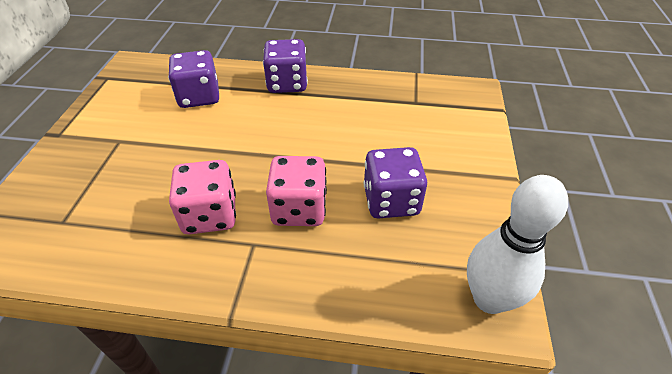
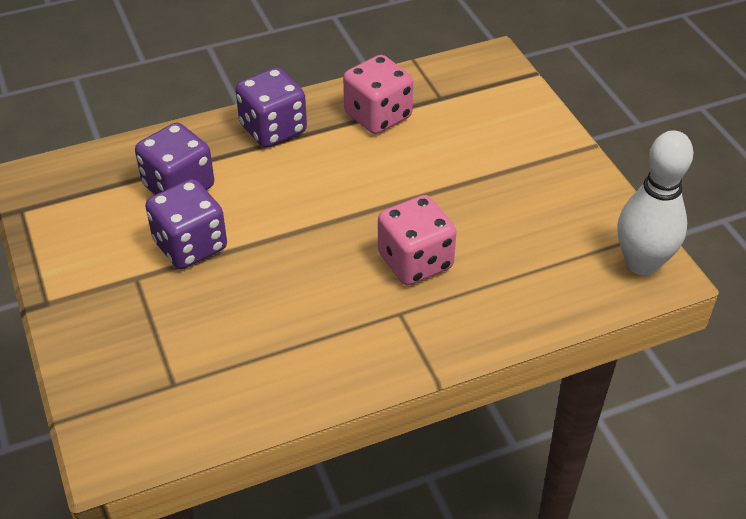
camera: 30 degrees left, 0 degrees up
pink dice [169,160,236,234] -> pink dice moved to [343,55,413,134]
purple dice [364,147,427,218] -> purple dice moved to [145,179,227,269]

